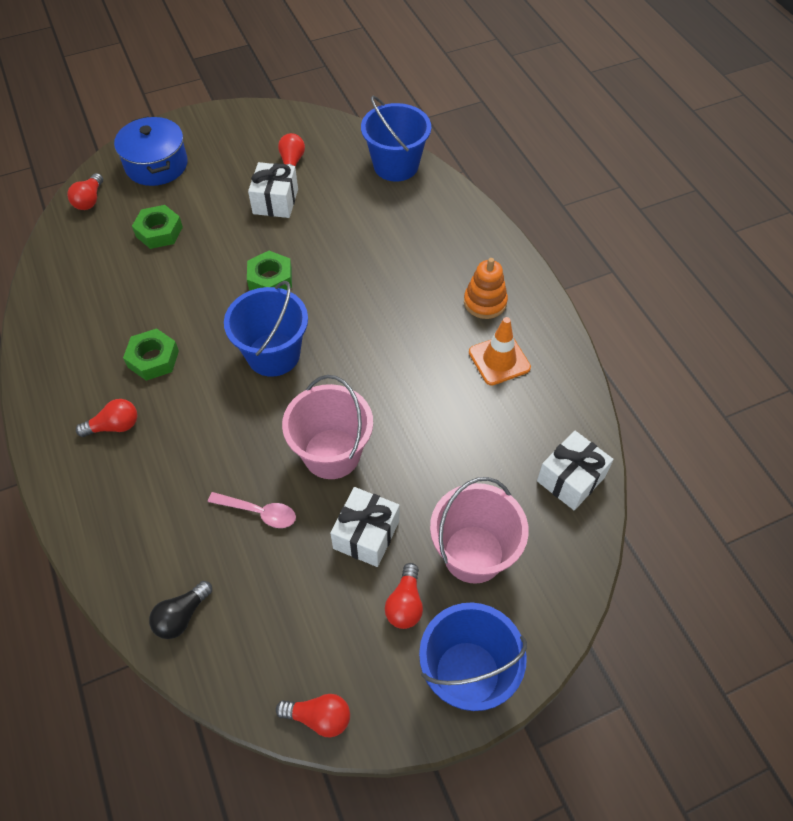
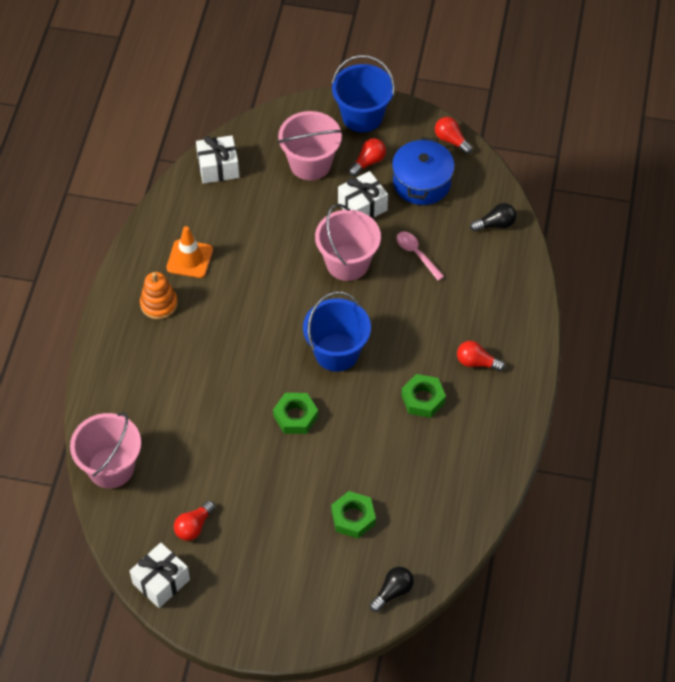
camera: 145 degrees left, 0 degrees up
red light bulb [67,173,103,210] -> black light bulb [370,567,414,612]
blue pot [114,116,188,186] -> blue pot moved to [392,137,455,205]
white gift [248,162,298,218] -> white gift moved to [130,543,190,608]
blue bucket [361,96,431,182] -> pink bucket [70,412,141,488]

